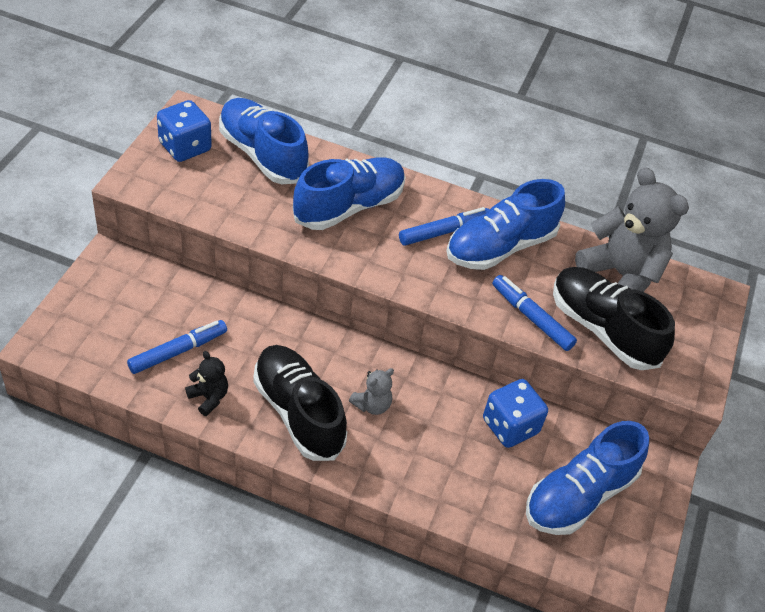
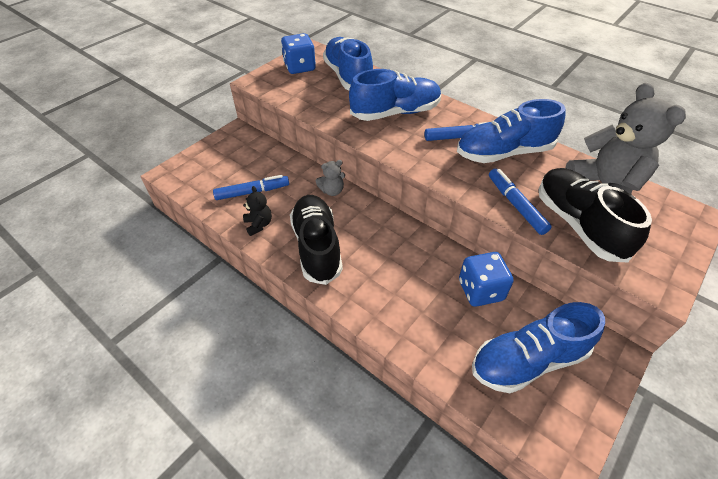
camera: 25 degrees right, 0 degrees up
grey teddy bear [349,368,394,415] -> grey teddy bear moved to [316,160,345,196]

